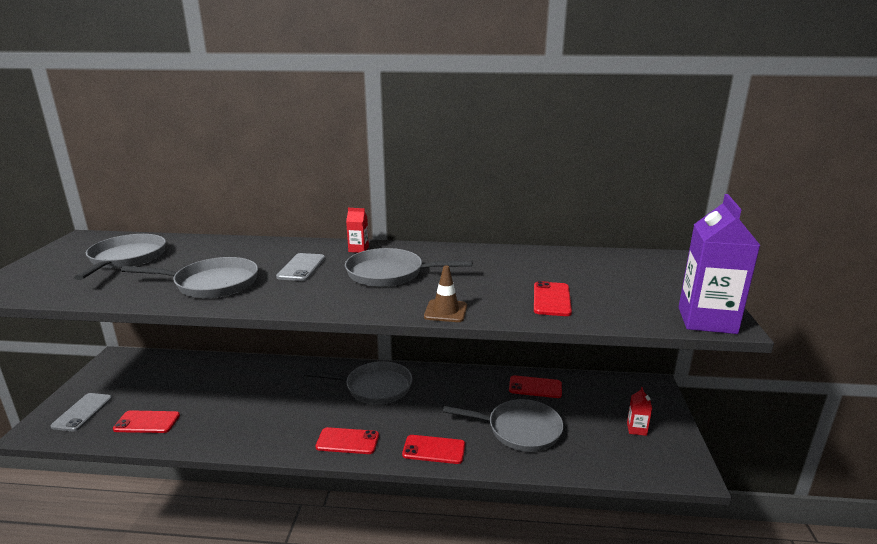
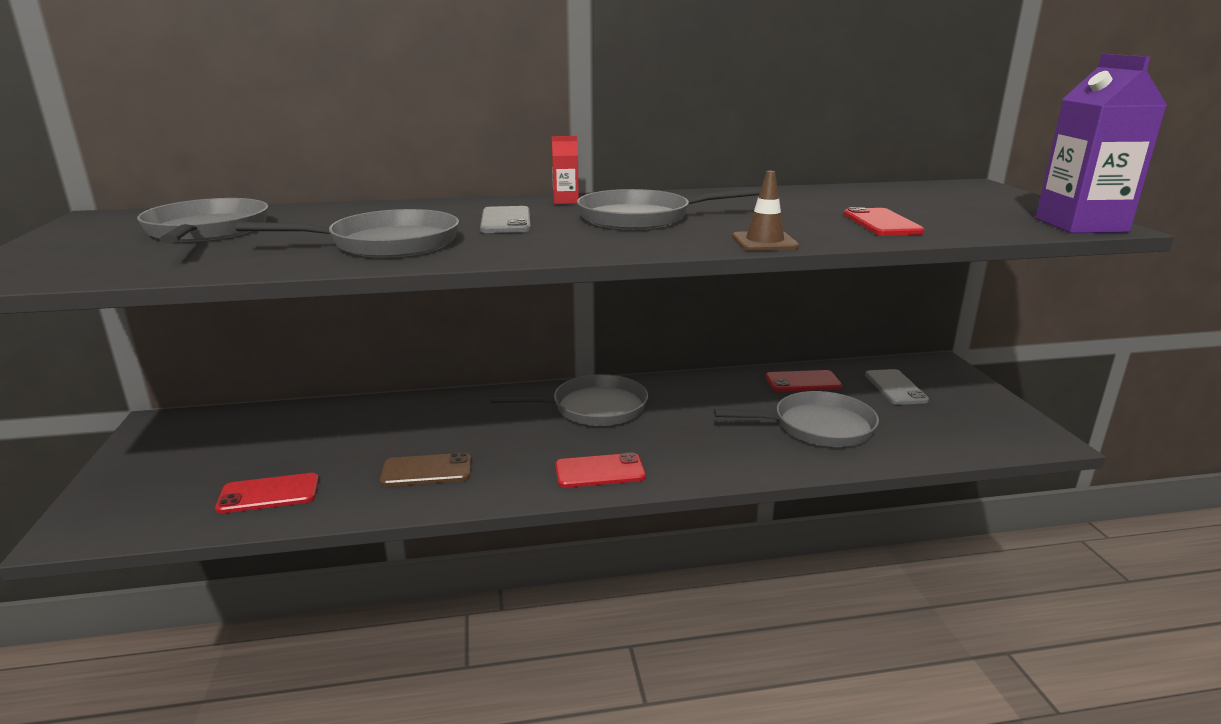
camera: 15 degrees left, 0 degrees up
grey phone [51,393,112,431] -> grey phone moved to [865,369,929,405]
red phone [402,435,465,464] -> none
red carton [627,387,652,436] -> none
none -> brown phone [380,452,471,486]

